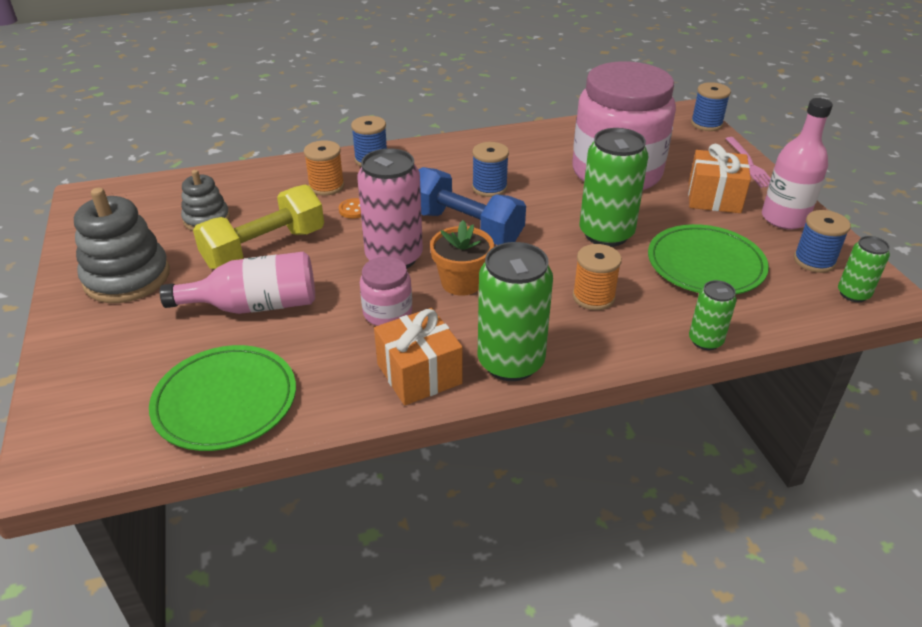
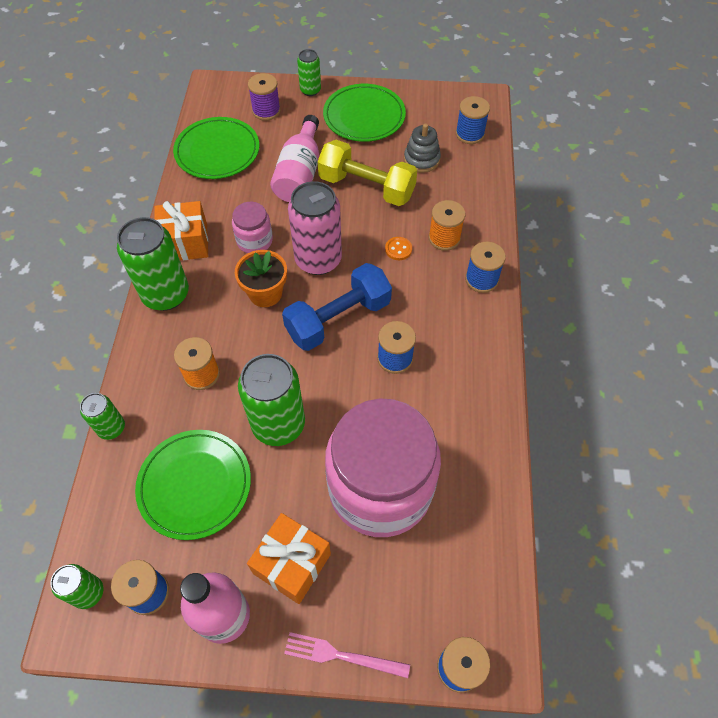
camera: 110 degrees right, 20 degrees up
grey stacking toy [74,188,170,303] -> green plate [323,84,406,142]
yellow dumbbell [193,185,324,269] -> yellow dumbbell turned 45 degrees counterclockwise [317,140,417,206]
none -> purple spool [248,73,281,121]
none -> green can [297,49,321,96]
none -> blue spool [456,96,490,144]

